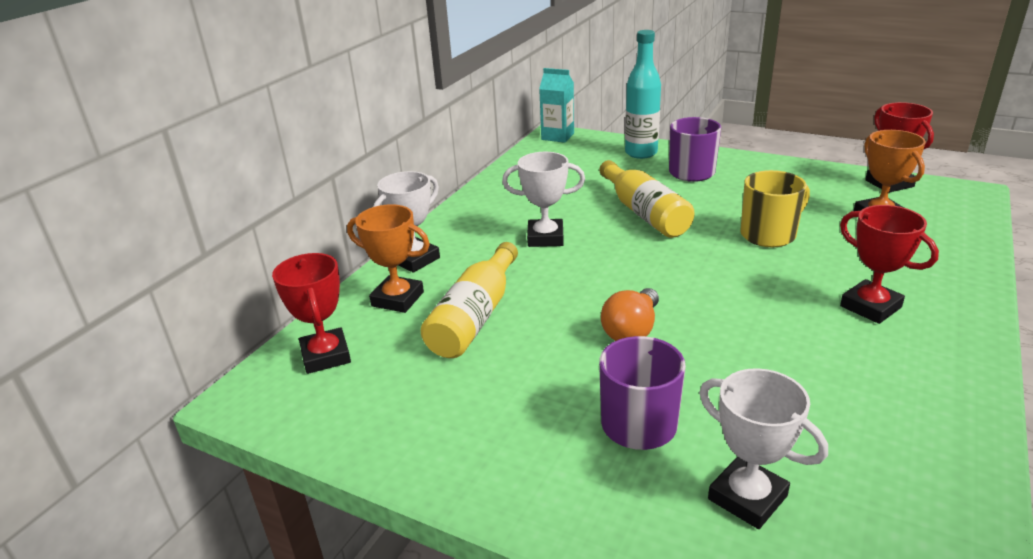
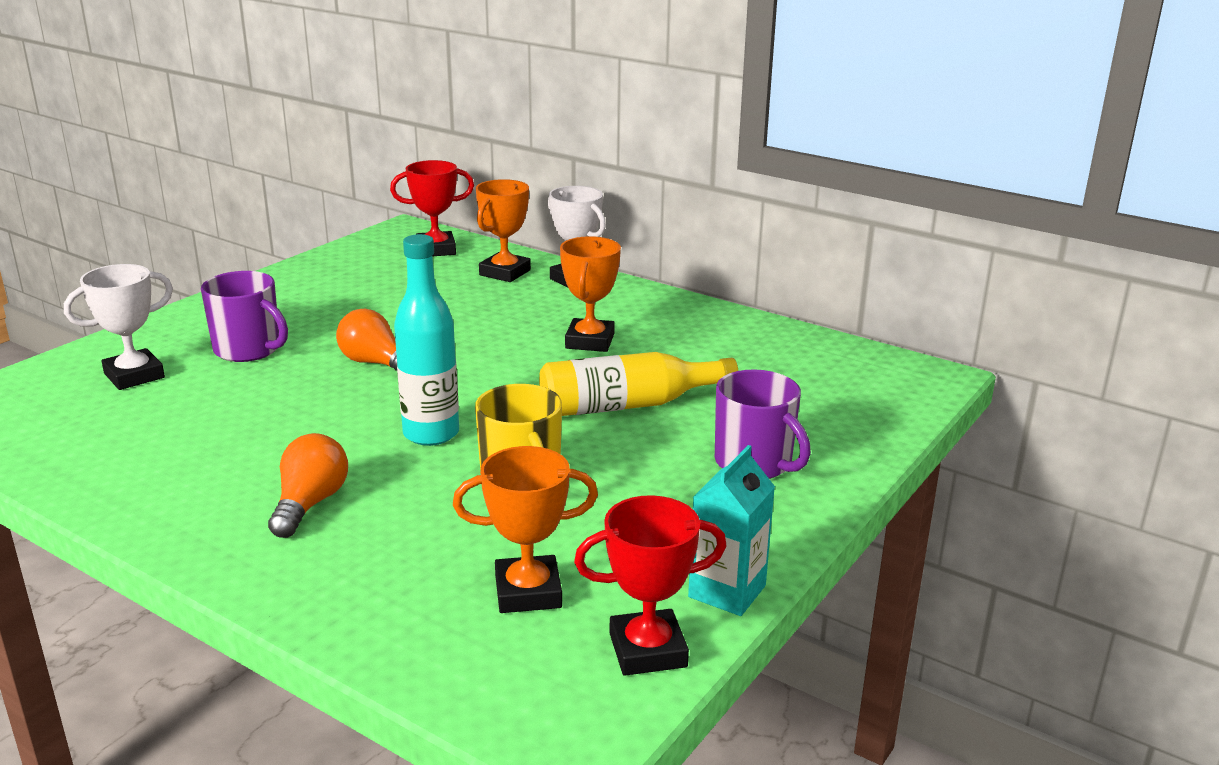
camera: 95 degrees right, 5 degrees down
yellow bottle [421,242,518,358] -> none
white trophy [502,152,585,247] -> orange trophy [560,236,621,352]
turquoise carton [539,68,574,143] -> turquoise carton moved to [688,445,775,616]
turquoise bottle [625,30,661,159] -> turquoise bottle moved to [394,234,459,446]
red trophy [840,205,939,324] -> orange light bulb [268,433,348,538]

